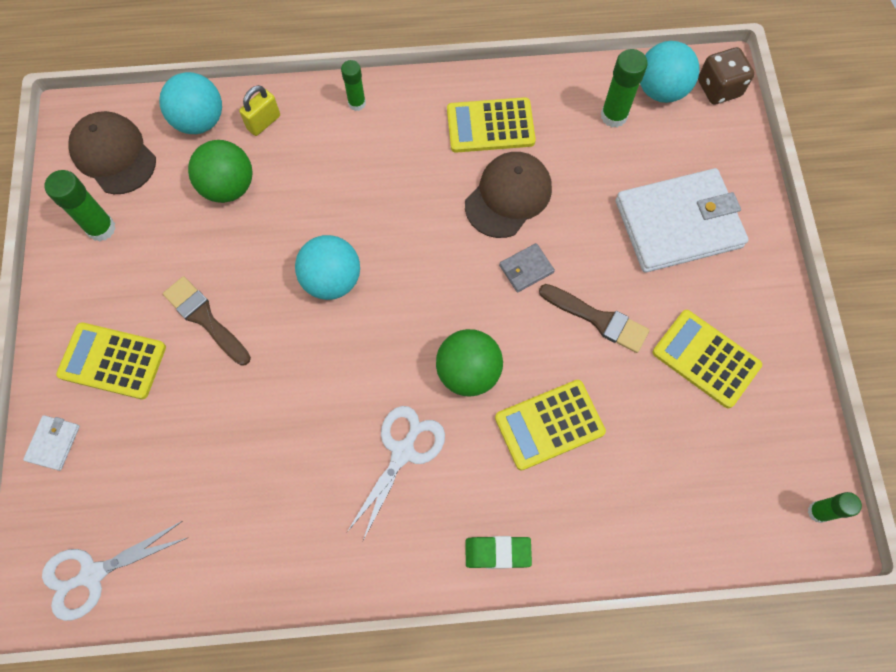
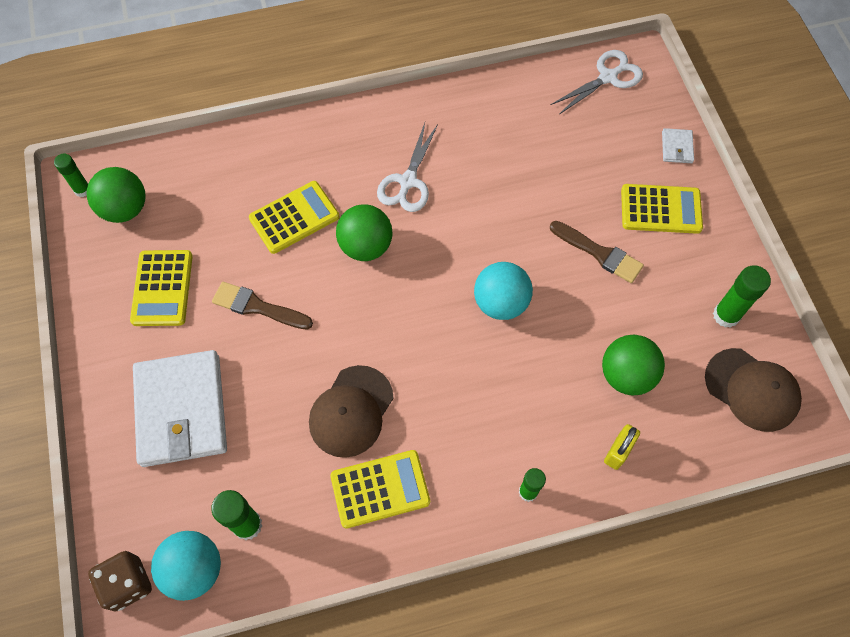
camera: 170 degrees right, 5 degrees down
turquoise ball [159,72,222,134] -> none
green eraser [465,536,532,569] -> none
grey wallet [499,243,555,292] -> none
white wallet [616,168,749,273] -> white wallet turned 75 degrees counterclockwise [133,350,227,467]
yellow calculator [653,310,762,408] -> yellow calculator turned 60 degrees clockwise [130,250,193,326]
none -> green ball [87,167,146,223]

